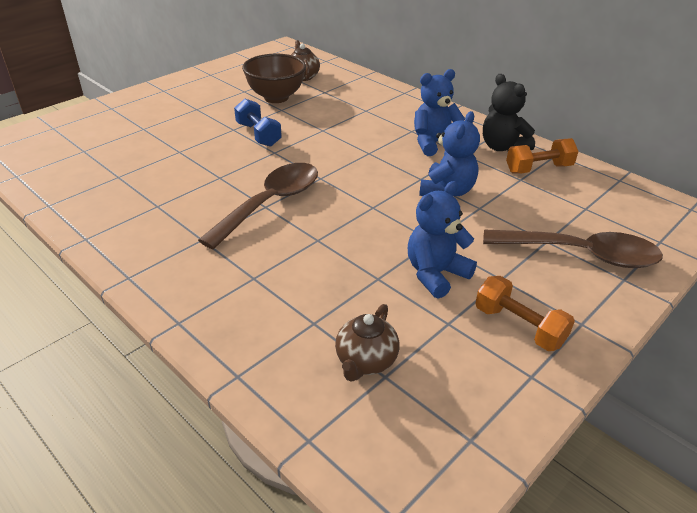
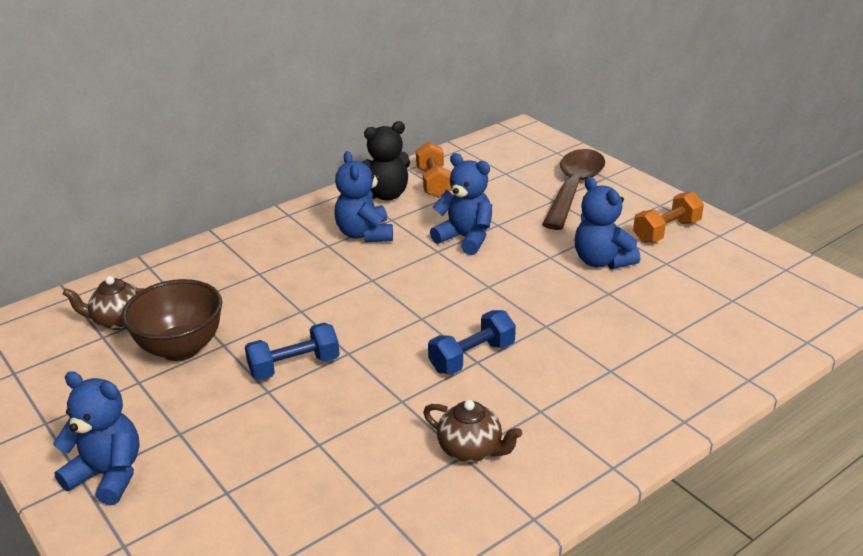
camera: 80 degrees left, 5 degrees down
brown spoon [198,163,318,249] -> blue dumbbell [428,310,516,375]
brown teapot [335,304,399,381] -> brown teapot moved to [423,400,522,462]
none -> blue teddy bear [53,371,140,505]

